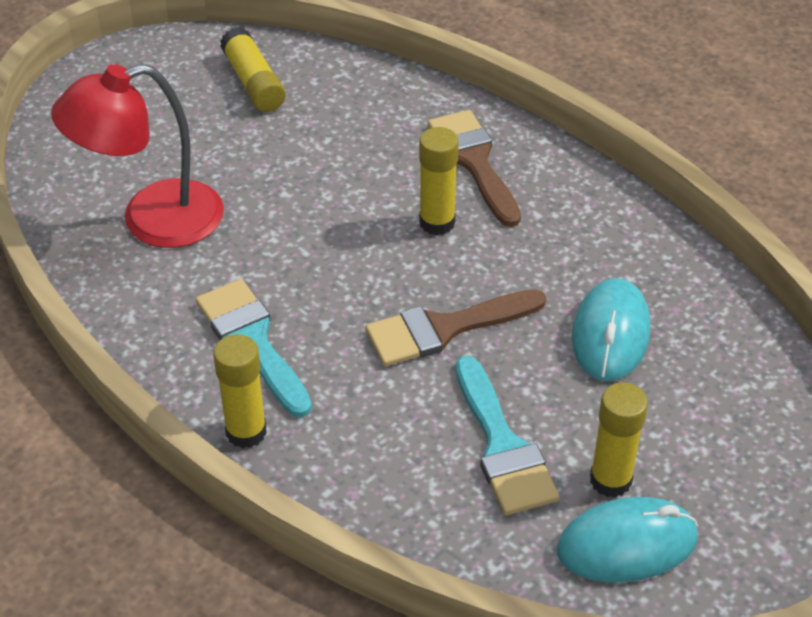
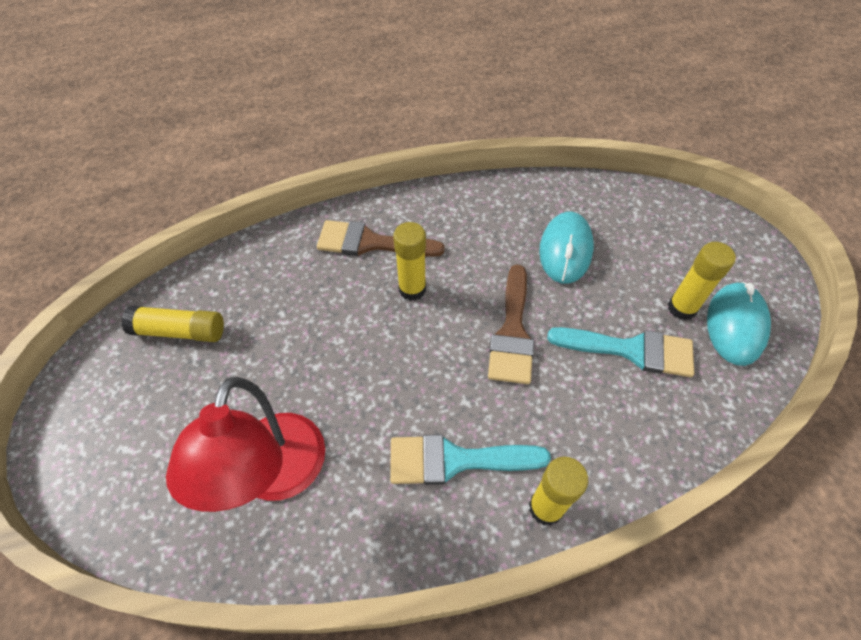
camera: 60 degrees left, 10 degrees up
turquoise mouse [572,278,651,381] -> turquoise mouse turned 60 degrees clockwise [539,212,594,284]

